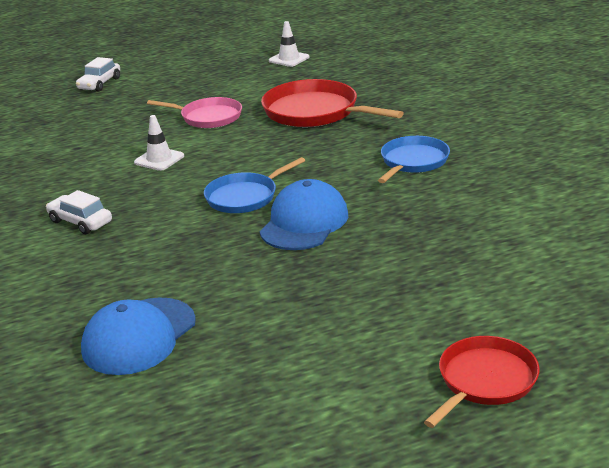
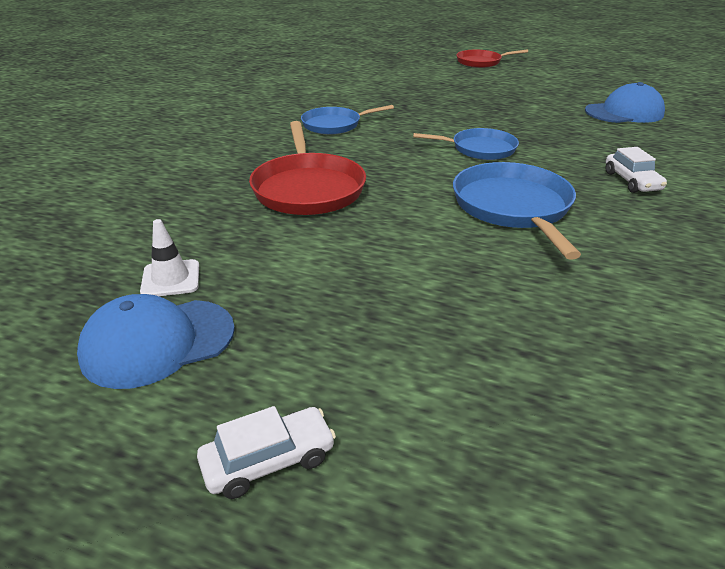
camera: 140 degrees left, 5 degrees up
white car [76,57,120,91] -> white car moved to [197,406,336,499]
white traffic cone [134,115,184,171] -> blue pan [453,162,581,260]
pink pan [147,97,242,128] -> none
blue cap [260,179,348,250] -> blue cap moved to [77,294,235,389]

